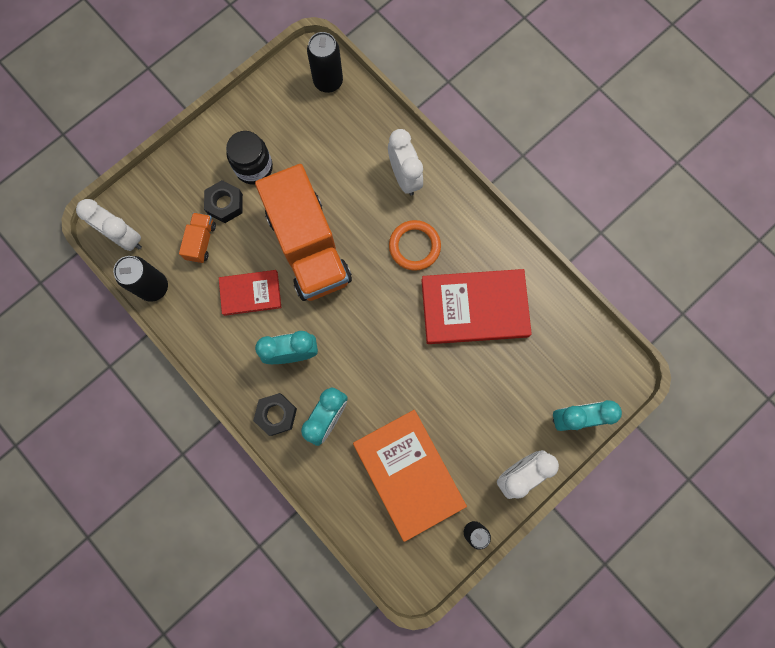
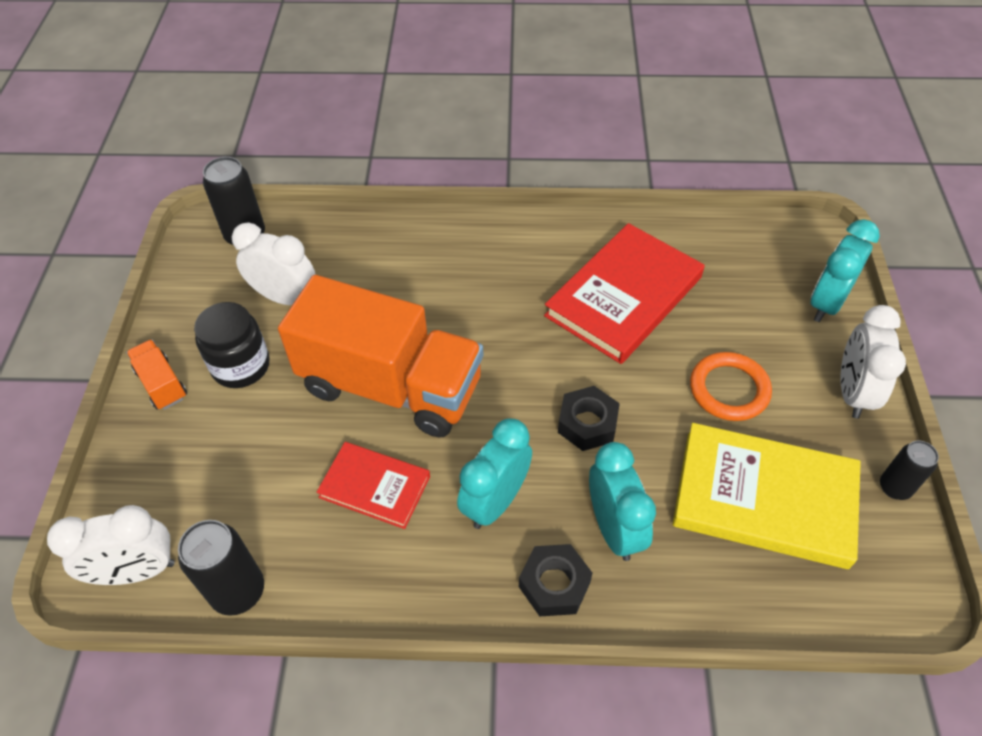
camera: 45 degrees left, 25 degrees down
orange truck [179,212,216,263] -> orange truck moved to [126,339,187,410]
black nut [204,180,243,223] -> black nut moved to [558,386,620,451]
red book [219,270,282,316] -> red book turned 75 degrees clockwise [316,442,430,529]
orange book [353,410,467,542] -> yellow book [673,423,861,569]
white clock [388,129,423,196] -> white clock moved to [232,223,316,305]
orange ring [389,220,441,271] -> orange ring moved to [690,352,772,421]

